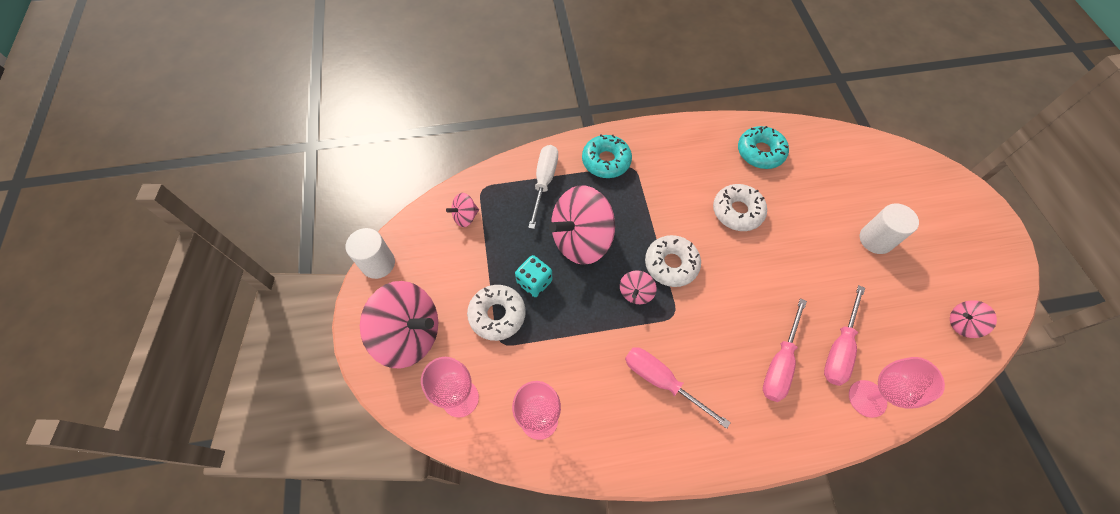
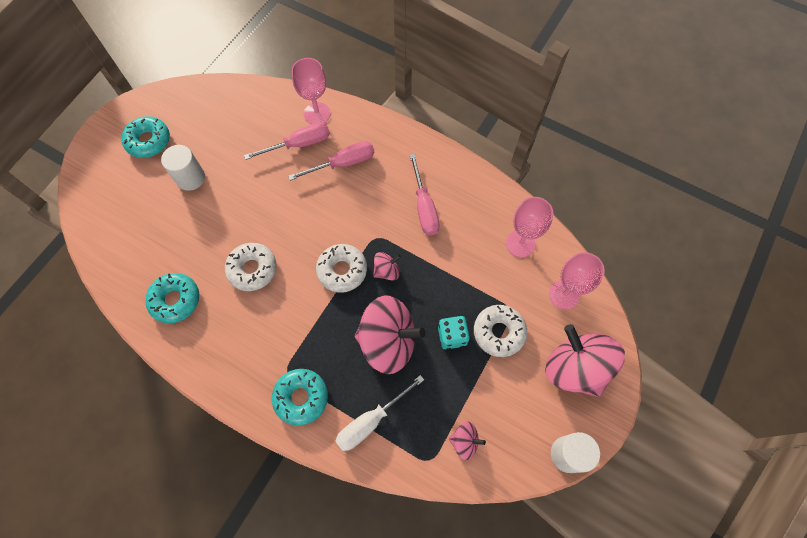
camera: 140 degrees left, 5 degrees up
pink spinning top [950,300,997,338] -> none
none -> turquoise donut [121,116,170,158]

